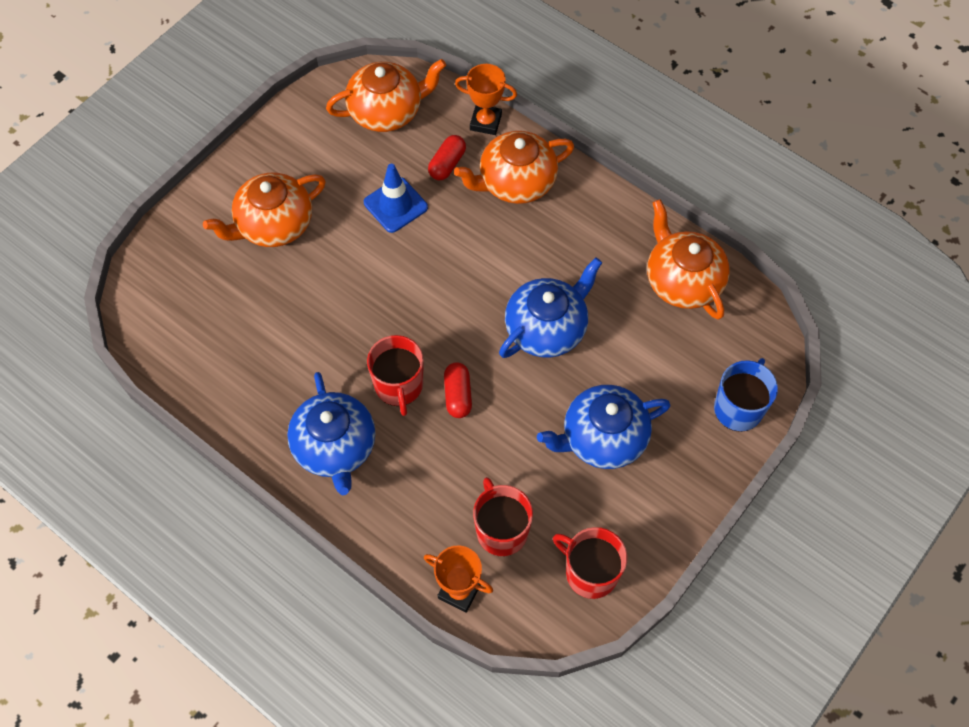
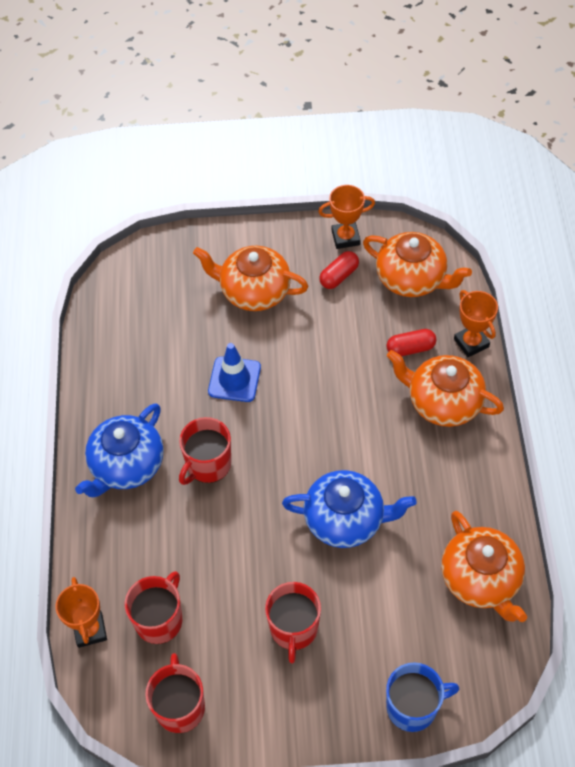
camera: 50 degrees right, 5 degrees down
blue traffic cone [364,164,428,233] -> blue traffic cone moved to [208,343,261,402]
red capsule [444,362,472,418] -> red capsule moved to [319,251,359,289]
blue teapot [537,385,670,469] -> red mug [265,582,321,663]
orange teapot [647,199,730,320] -> orange teapot turned 135 degrees clockwise [441,511,527,622]
none -> orange trophy [318,185,375,249]

